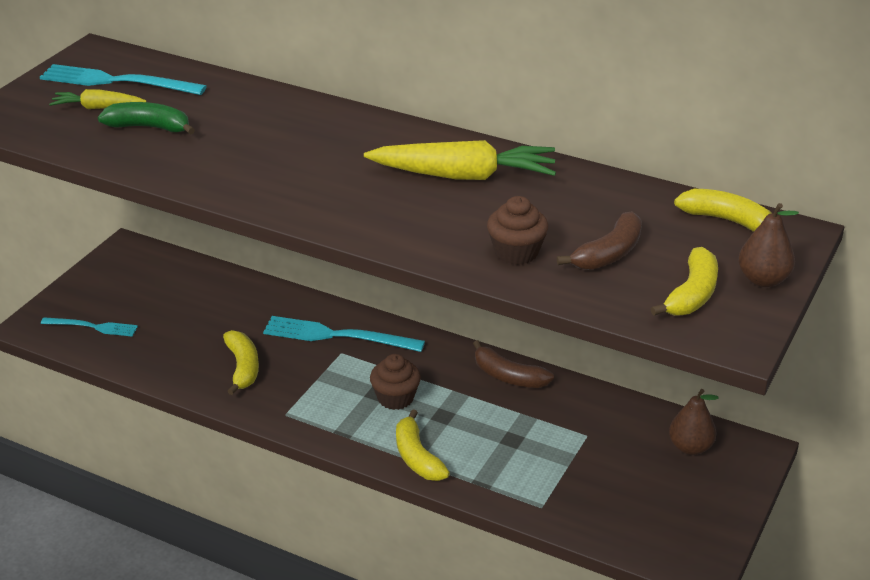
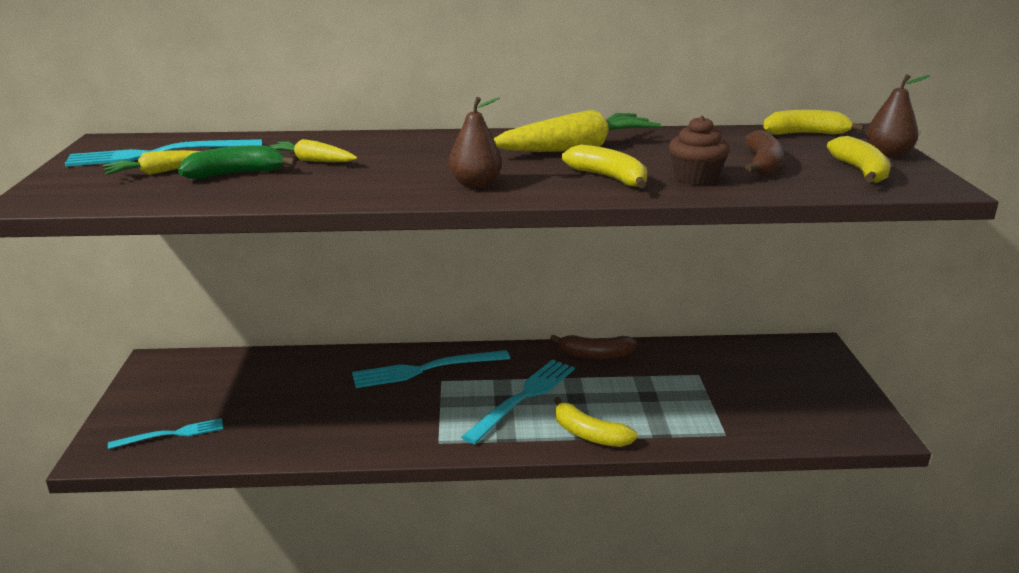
camera: 30 degrees left, 10 degrees down
yellow banana [223,330,259,395] -> yellow banana moved to [562,145,647,188]
brown cupcake [370,354,421,410] -> turquoise fork [461,359,575,444]
brown pear [669,389,718,455] -> brown pear moved to [449,97,502,189]
none -> yellow carrot [270,139,357,162]

